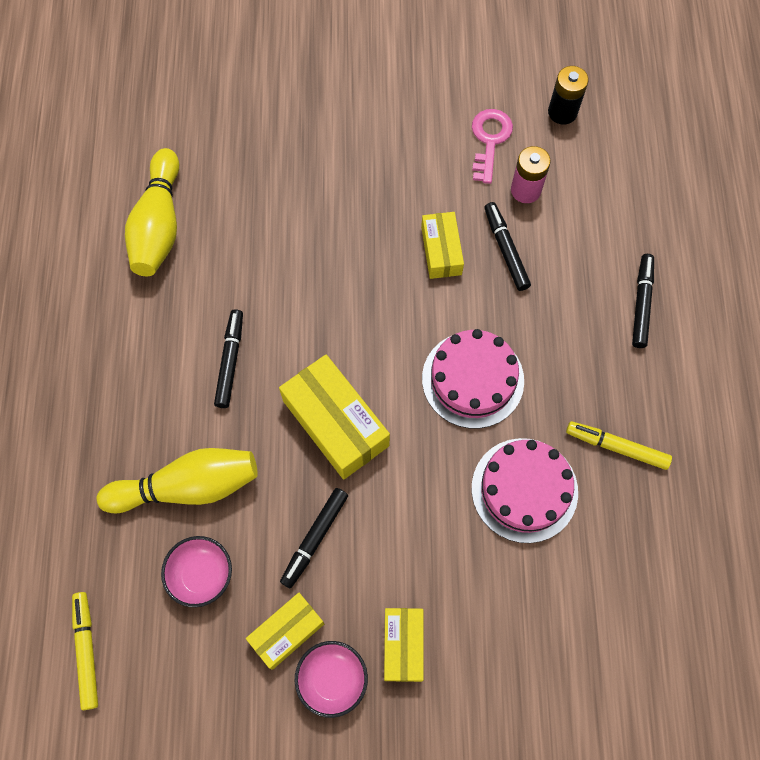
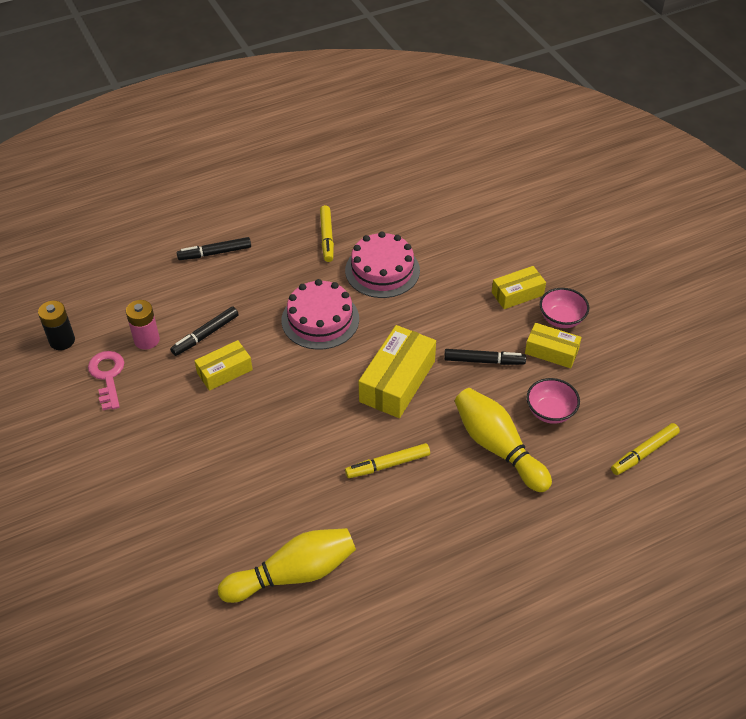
camera: 115 degrees left, 20 degrees down
black marker [214,309,243,408] -> yellow marker [345,443,430,478]
pink key [472,109,513,184] -> pink key turned 90 degrees clockwise [88,351,124,410]

